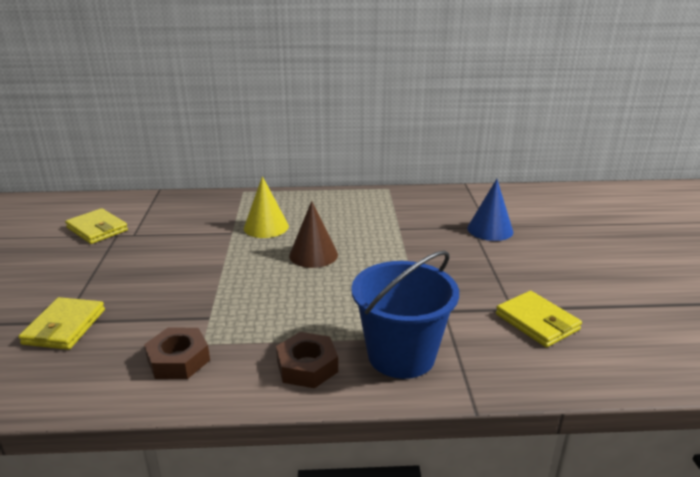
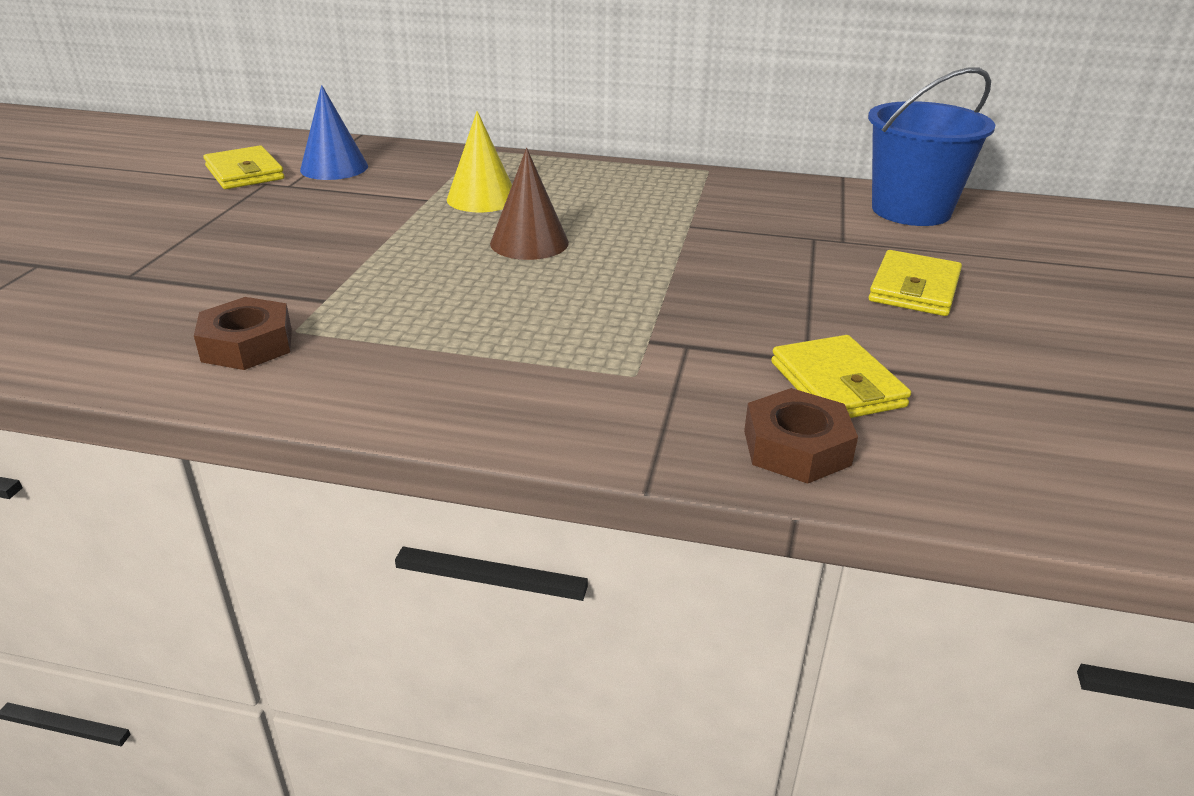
camera: 15 degrees right, 5 degrees up
yellow wallet [18,297,105,350] -> yellow wallet moved to [869,250,962,316]
brown nut [276,332,338,388] -> brown nut moved to [744,388,858,484]
blue bucket [351,250,459,379] -> blue bucket moved to [868,67,996,226]
blue cone [467,179,513,241] -> blue cone moved to [300,85,368,180]

